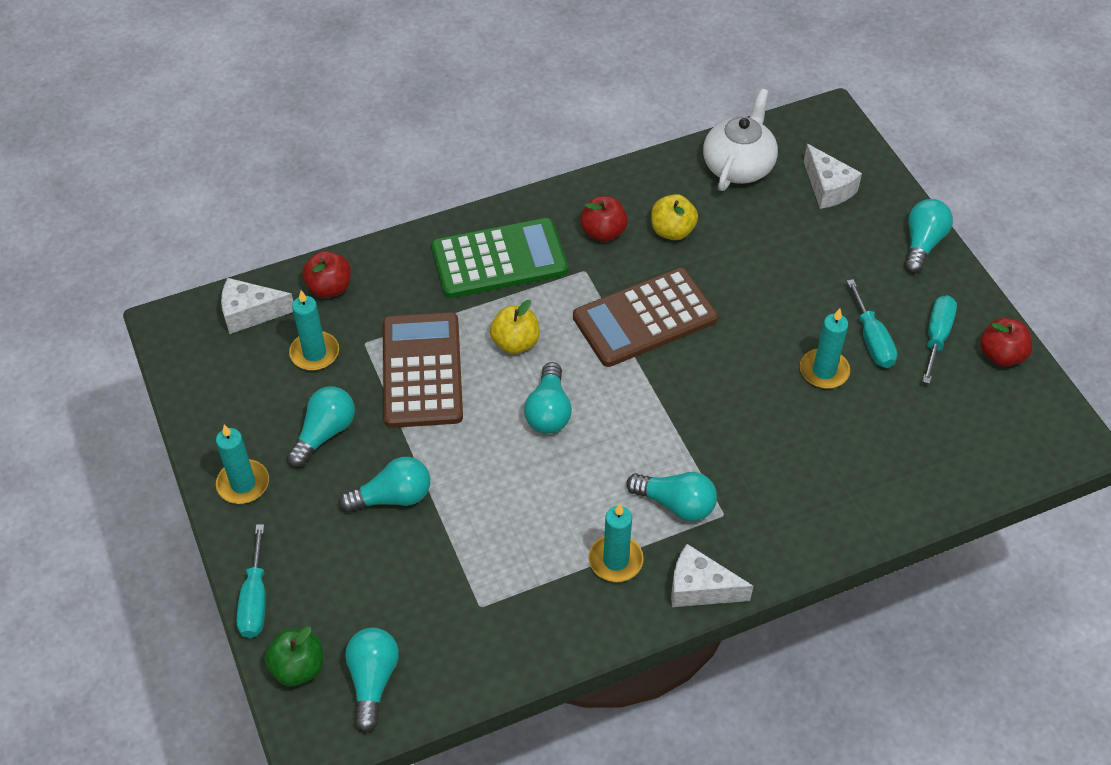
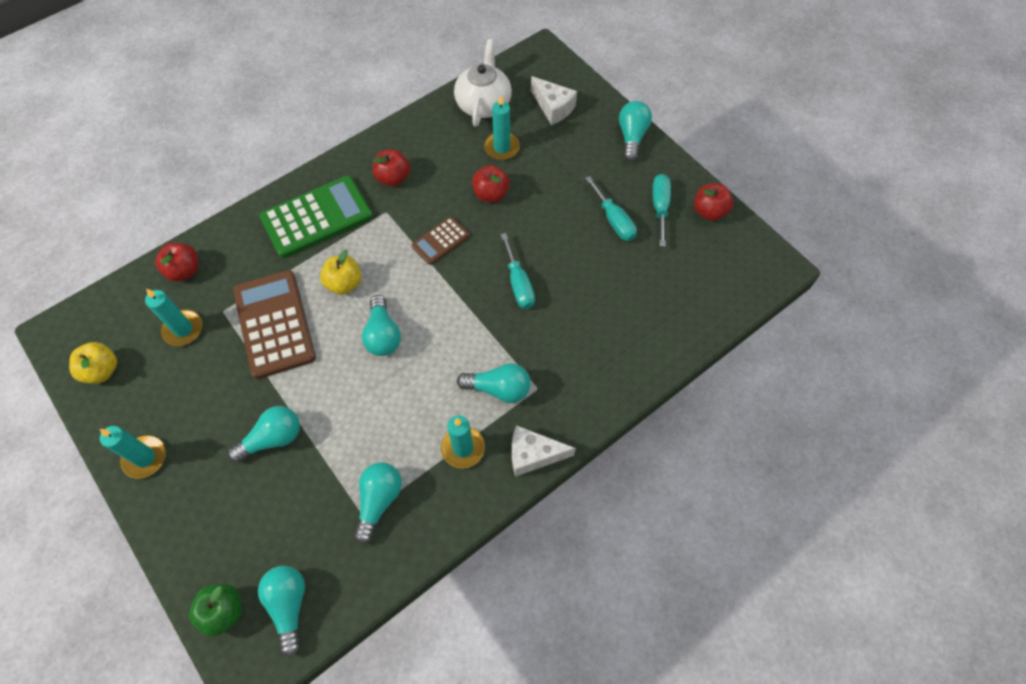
camera: 15 degrees left, 10 degrees up
white cheese [221,278,293,334] -> none
turquoise screwdriver [237,524,266,638] -> turquoise screwdriver moved to [500,233,535,309]
turquoise light bulb [287,386,355,467] -> turquoise light bulb moved to [354,462,402,544]
brown calculator [573,268,718,367] -> brown calculator [412,216,470,265], size x0.52
yellow apple [651,194,698,240] -> yellow apple moved to [69,342,117,384]
turquoise candle [800,308,850,389] -> turquoise candle moved to [484,95,520,160]
none -> red apple [472,165,510,202]

